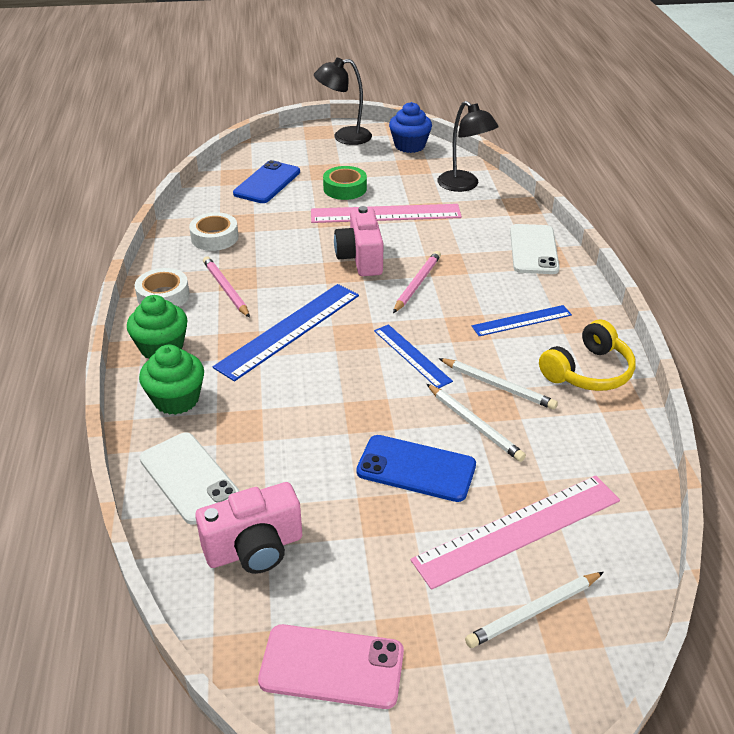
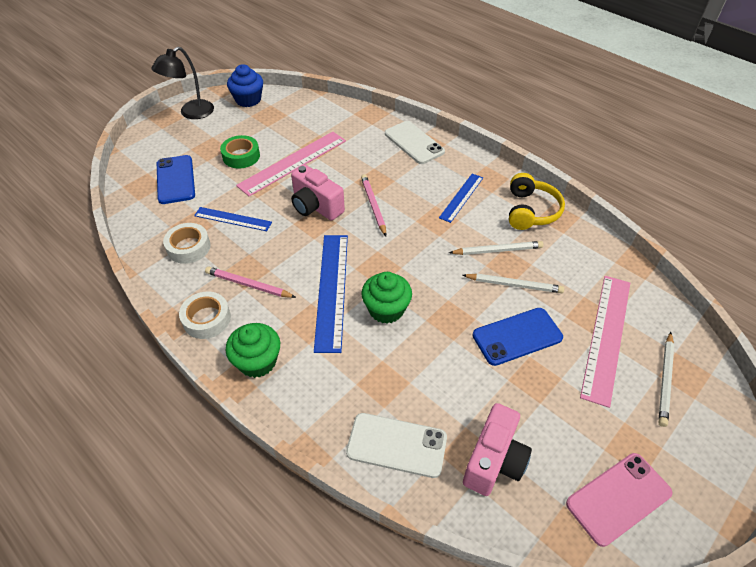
camera: 40 degrees left, 10 degrees up
green cupcake [139,345,204,415] -> green cupcake moved to [361,272,412,324]
blue ruler [374,324,453,388] -> blue ruler moved to [194,207,272,231]
black lamp [437,101,499,192] -> none

